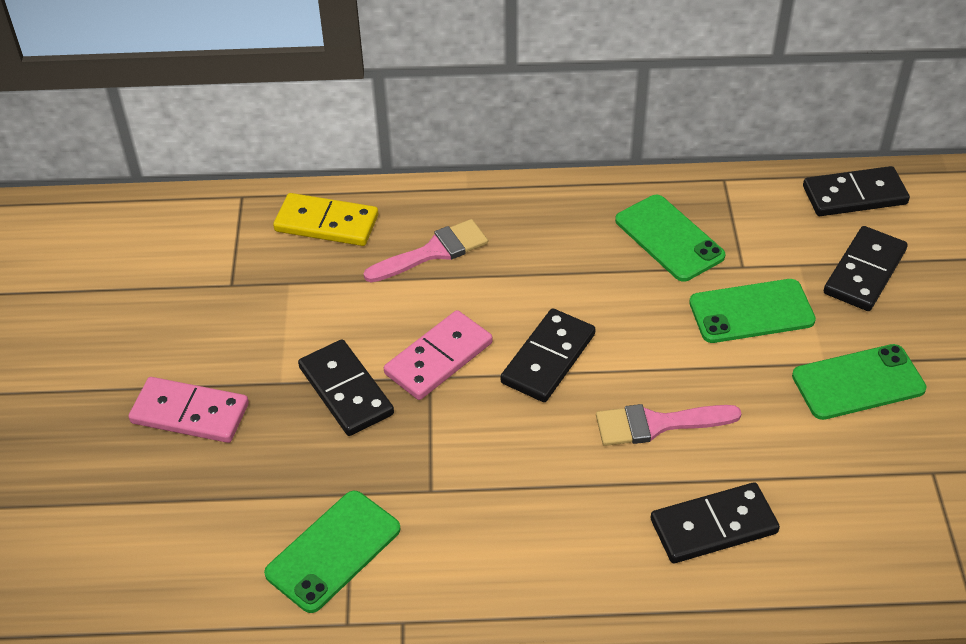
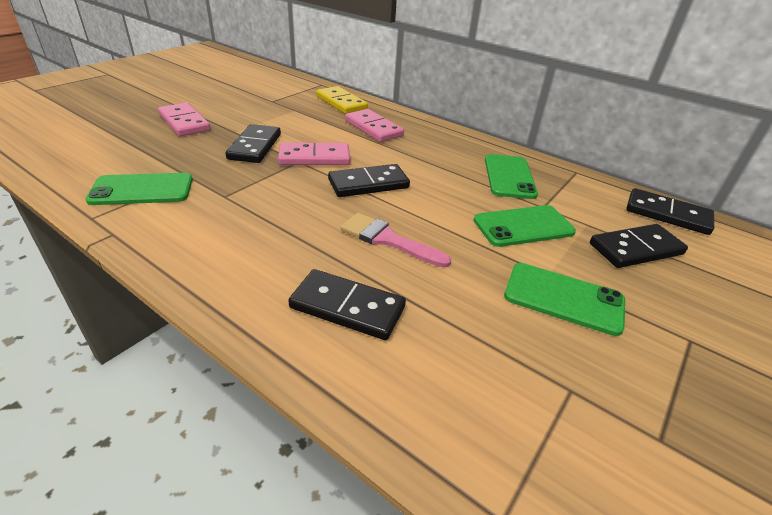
camera: 35 degrees right, 10 degrees down
pink brush [364,219,488,282] -> pink domino [345,109,404,142]
green phone [689,279,816,343] -> green phone turned 45 degrees counterclockwise [473,205,576,247]

